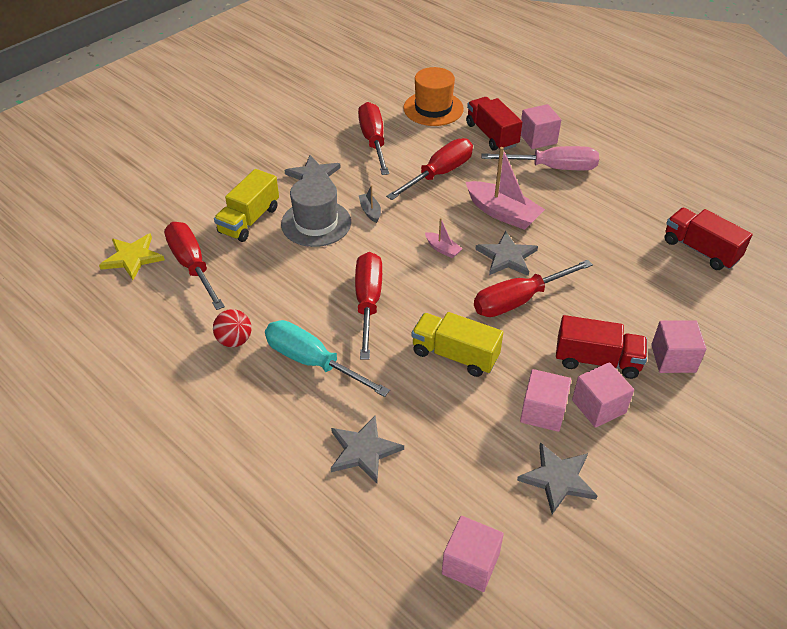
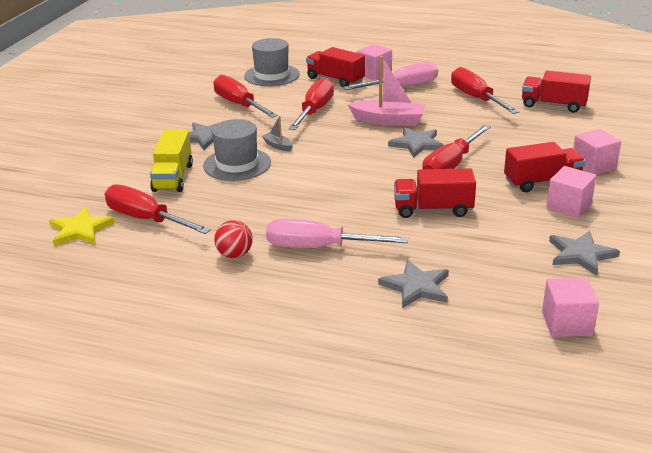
camera: 25 degrees left, 15 degrees down
turquoise screwdriver [265,320,390,397] -> pink screwdriver [266,219,408,248]
red screwdriver [355,252,382,360] -> red screwdriver moved to [451,67,519,114]
orange hat [403,67,464,126] -> grey hat [244,38,300,86]
yellow truck [412,312,503,377] -> red truck [394,168,476,218]
pink boat [425,218,462,258] -> none
pink cube [520,369,571,432] -> none

